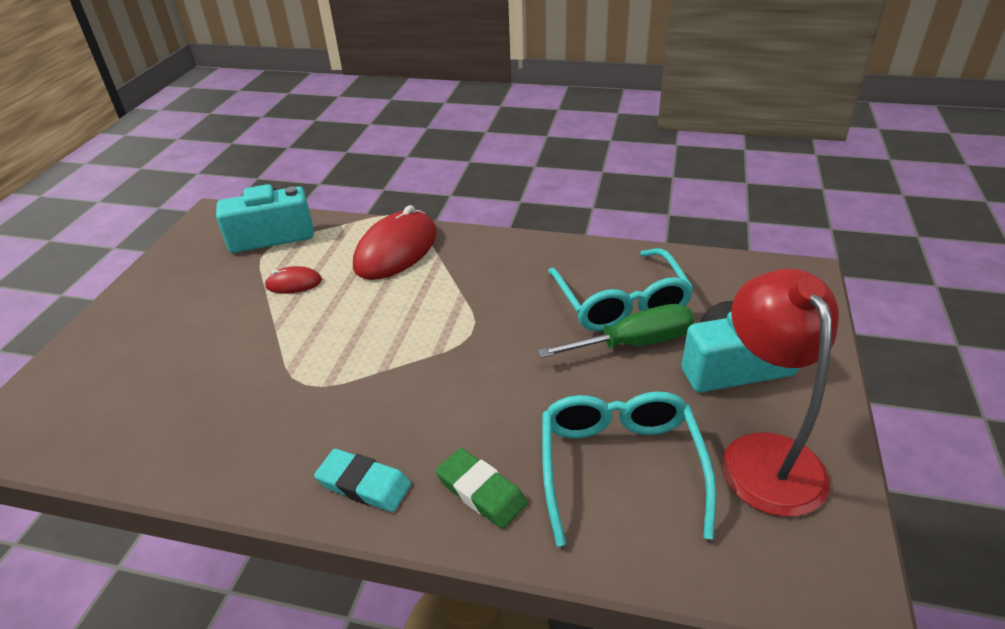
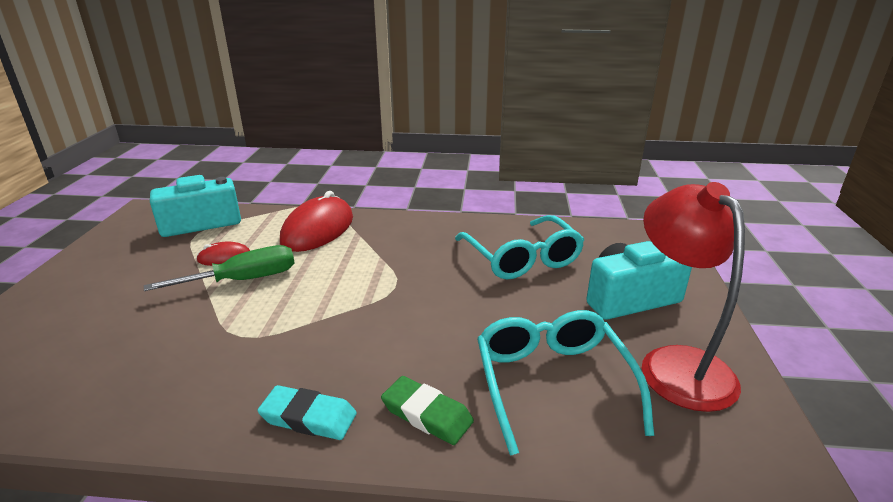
camera: 10 degrees left, 10 degrees down
green screwdriver [537,304,694,358] -> green screwdriver moved to [144,245,295,291]

